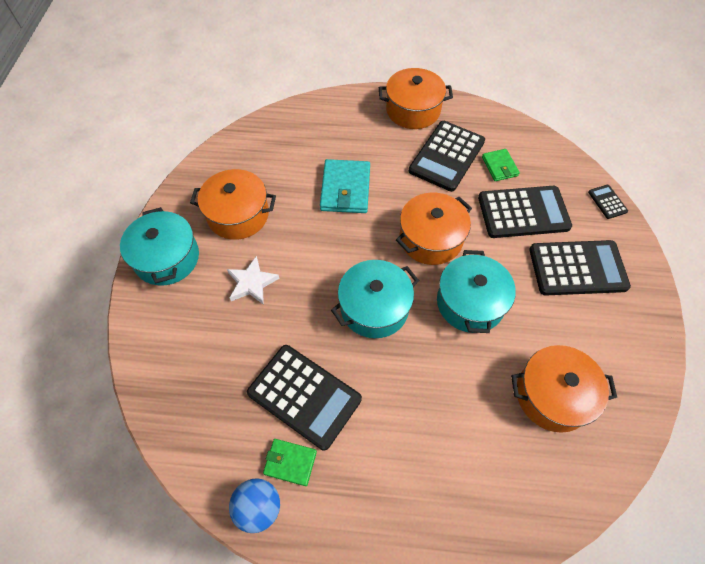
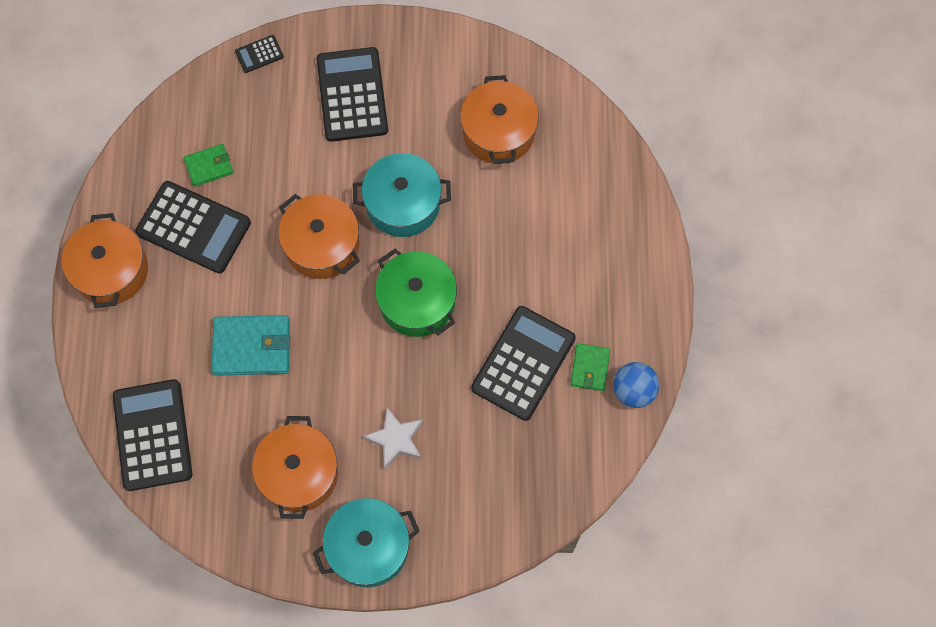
camera: 95 degrees left, 10 degrees up
turquoise pot [331,260,419,338] -> green pot [375,249,457,337]
black calculator [478,186,572,238] -> black calculator moved to [113,379,192,491]

